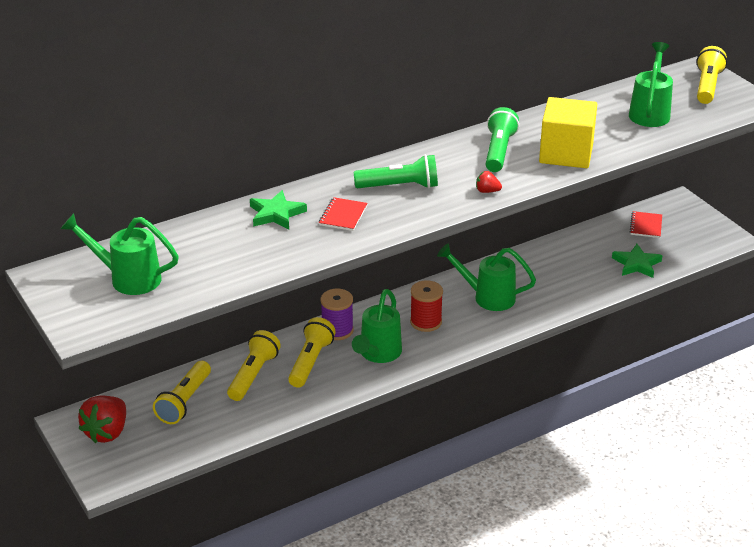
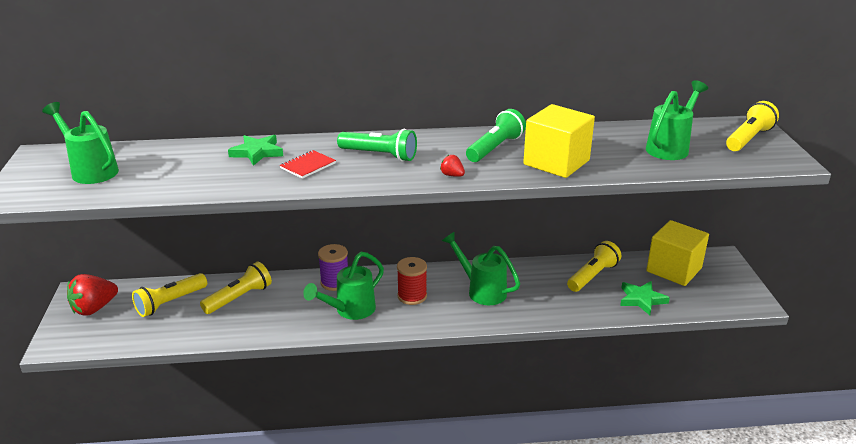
camera: 25 degrees right, 5 degrees down
yellow flashlight [288,317,336,388] -> yellow flashlight moved to [567,241,621,292]
red notebook [629,211,662,238] -> yellow cube [646,220,709,286]

